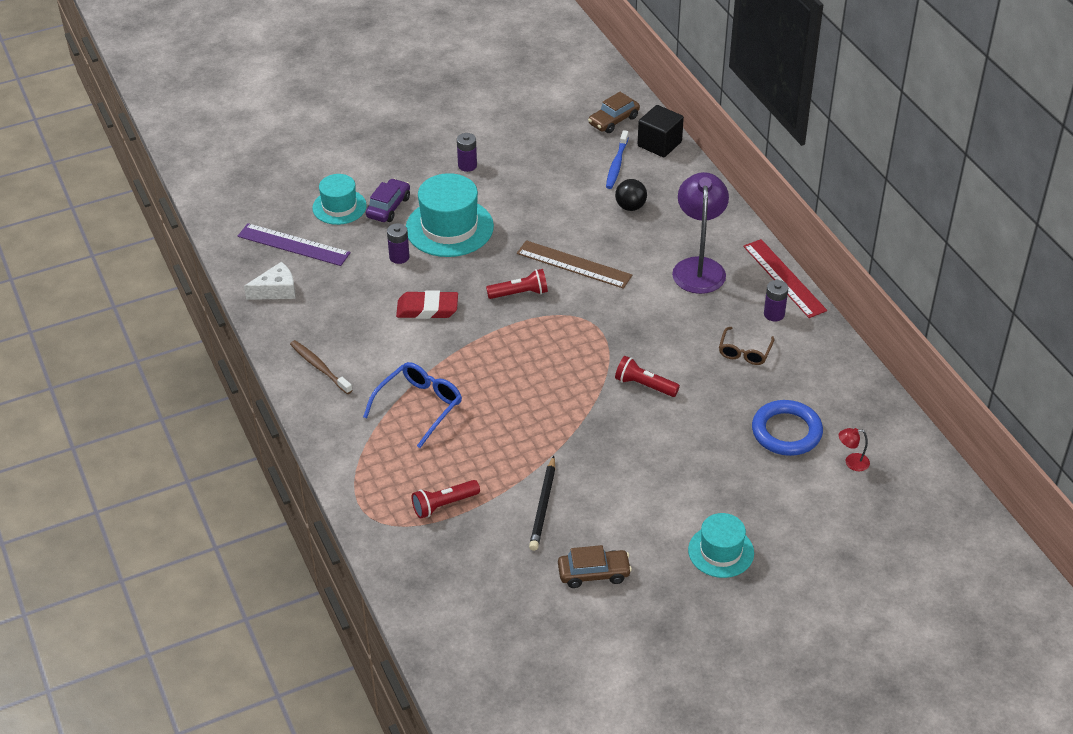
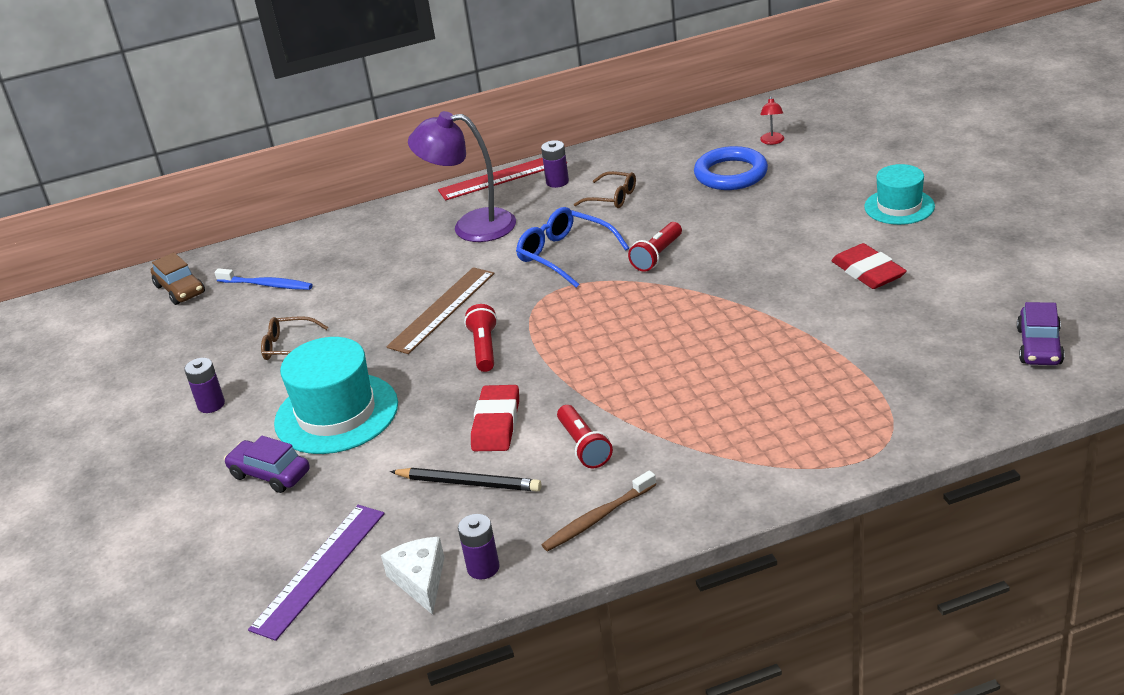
camera: 80 degrees left, 10 degrees down
turquoise hat [312,174,367,225] -> none
blue glasses [363,362,462,448] -> blue glasses moved to [516,207,629,288]
purple battery [387,223,410,264] -> purple battery moved to [458,514,500,580]
red flashlight [412,480,480,519] -> red flashlight moved to [557,405,613,468]
black pencil [529,456,555,551] -> black pencil moved to [390,468,542,492]
brown car [558,545,632,588] -> none
black ball [615,179,647,211] -> none
black cube [638,105,684,157] -> none
none -> brown glasses [261,316,328,360]
none -> red eraser [831,243,907,289]
none -> purple car [1017,302,1064,365]

